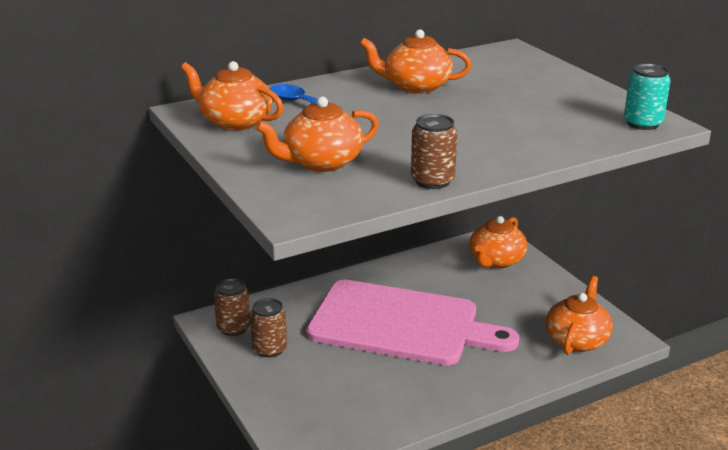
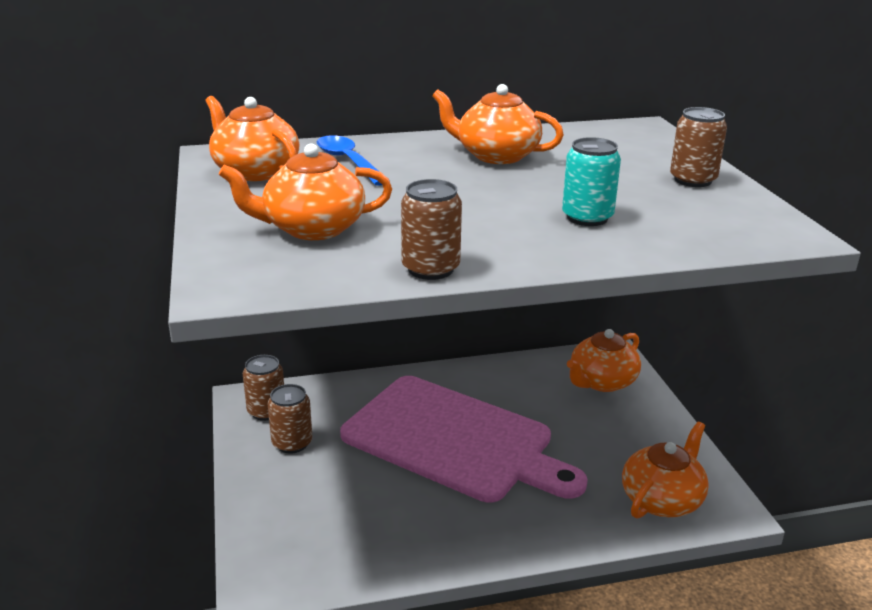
camera: 15 degrees right, 0 degrees up
turquoise can [624,64,671,130] -> turquoise can moved to [562,137,621,226]
none -> brown can [670,107,727,187]

